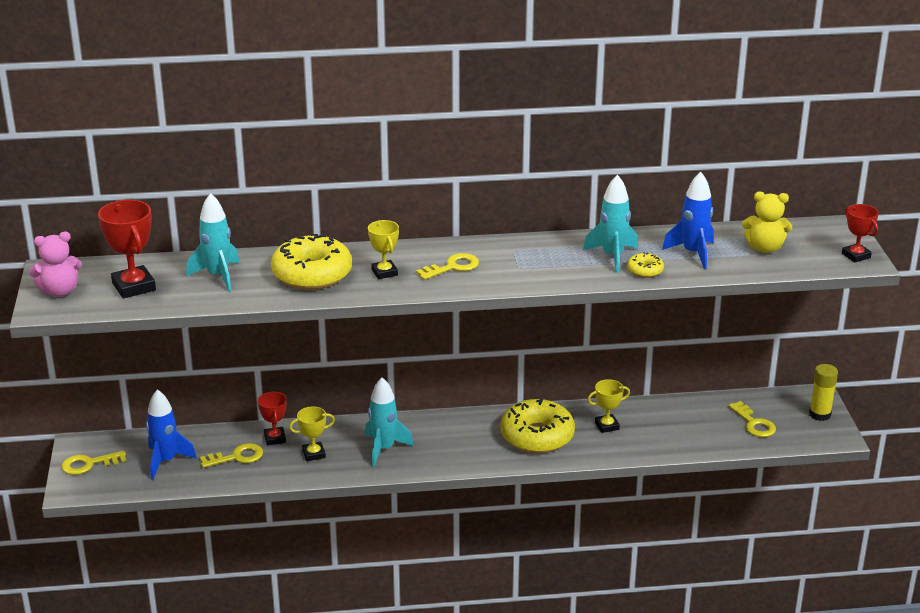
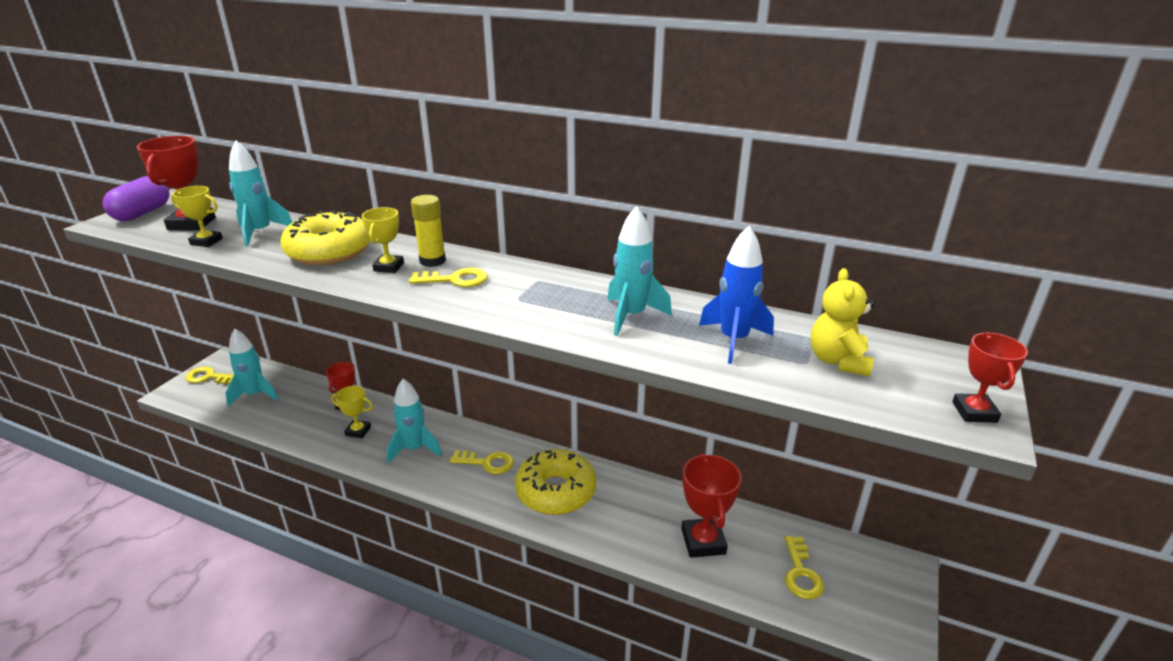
camera: 30 degrees right, 0 degrees up
pink teddy bear [29,231,82,297] -> purple capsule [103,176,169,221]
blue rocket [146,389,197,480] -> turquoise rocket [225,329,279,407]
yellow key [200,443,263,468] -> yellow key moved to [450,450,514,474]
yellow trophy [587,379,630,433] -> yellow trophy moved to [171,186,223,247]
yellow donut [627,252,664,278] -> none
yellow teddy bear [742,192,792,253] -> yellow teddy bear turned 60 degrees clockwise [811,268,875,377]
yellow glue stick [809,364,838,421] -> yellow glue stick moved to [411,195,446,267]
none -> red trophy [682,453,742,558]

